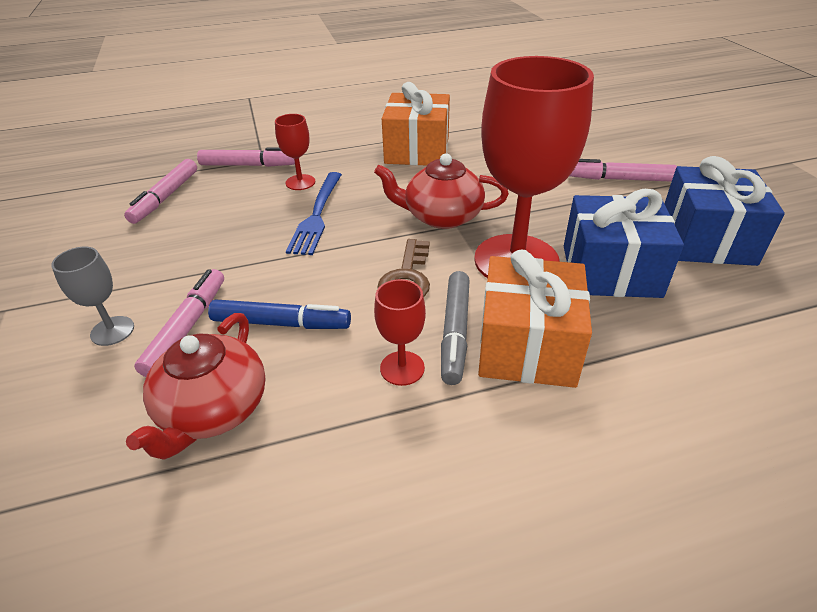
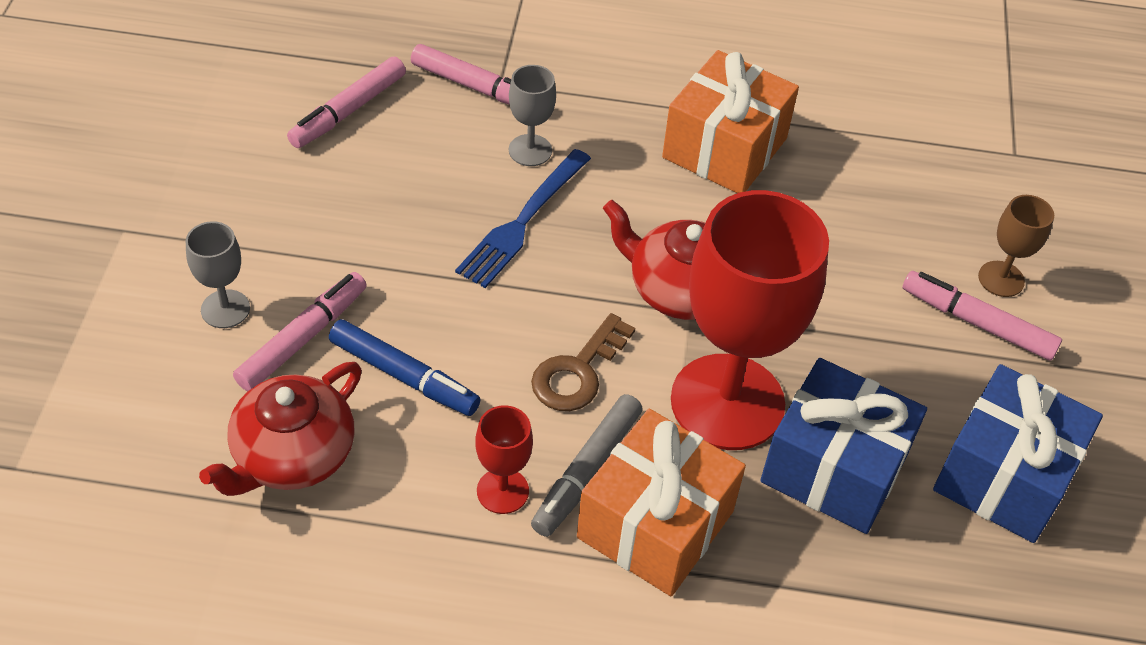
camera: 20 degrees right, 10 degrees up
red goblet [275,114,315,190] -> grey goblet [509,65,556,166]
none -> brown goblet [978,195,1054,297]

